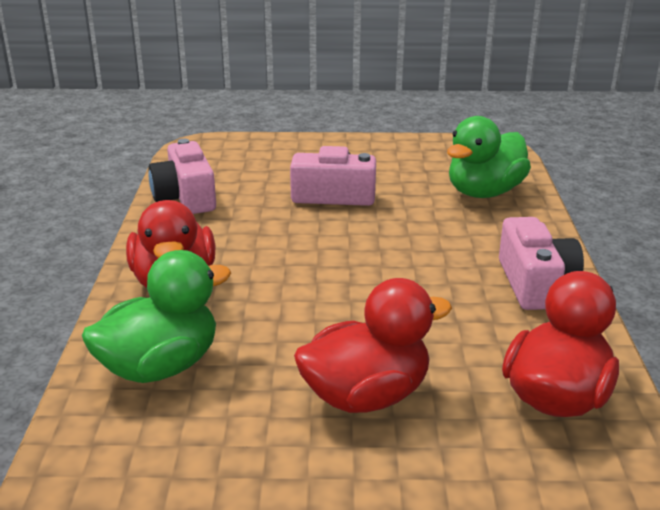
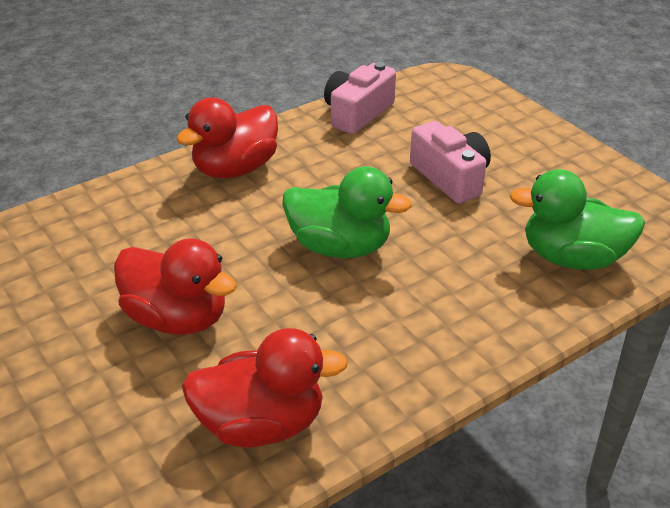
camera: 55 degrees right, 10 degrees up
green duck [82,250,231,383] -> green duck moved to [282,166,412,258]
pink camera [499,217,584,310] -> none

